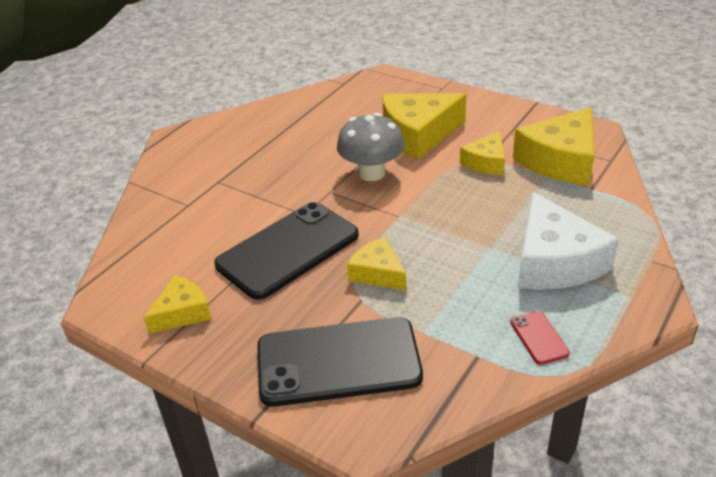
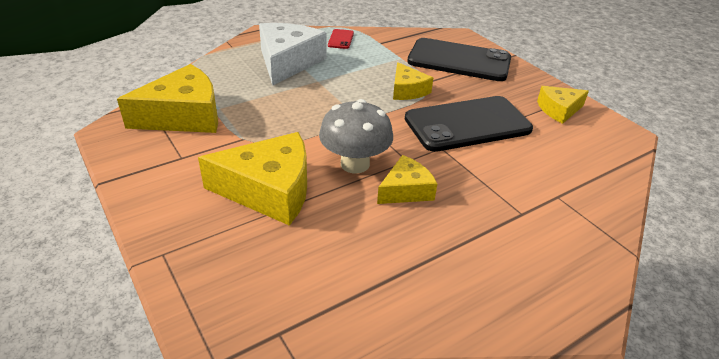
camera: 160 degrees left, 0 degrees up
yellow cheese [460,131,505,175] -> yellow cheese moved to [377,155,437,204]

